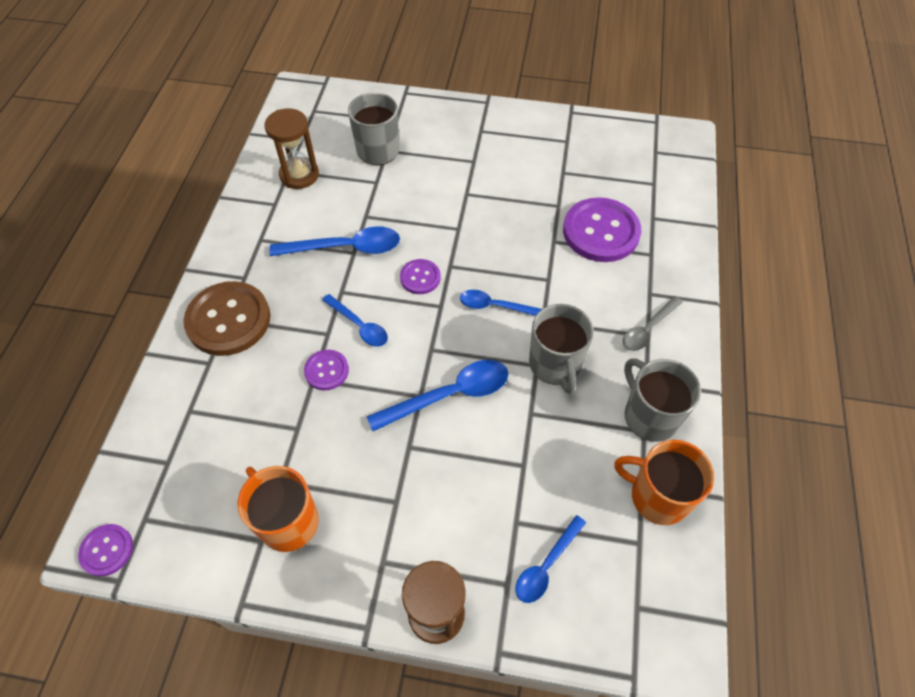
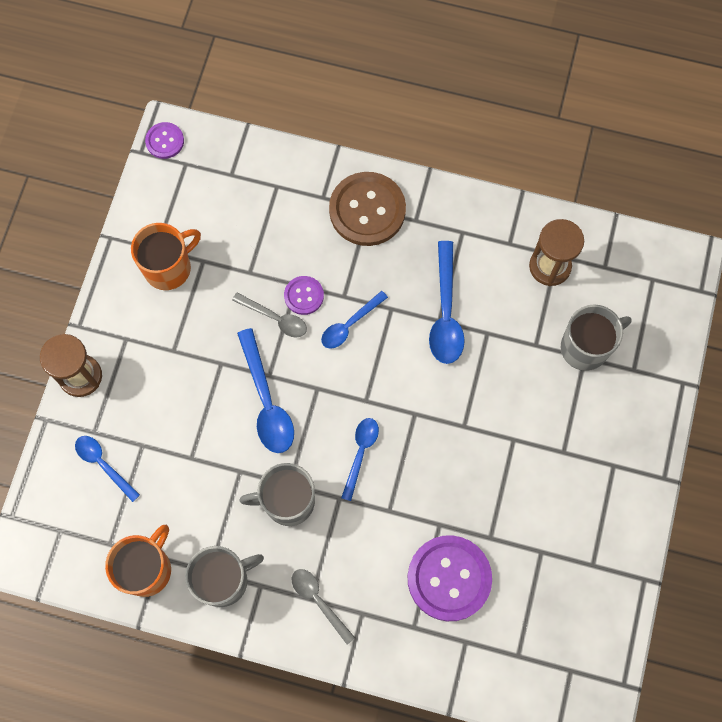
camera: 95 degrees right, 15 degrees up
purple button [400,259,440,294] -> none
none -> grey spoon [232,293,307,337]

